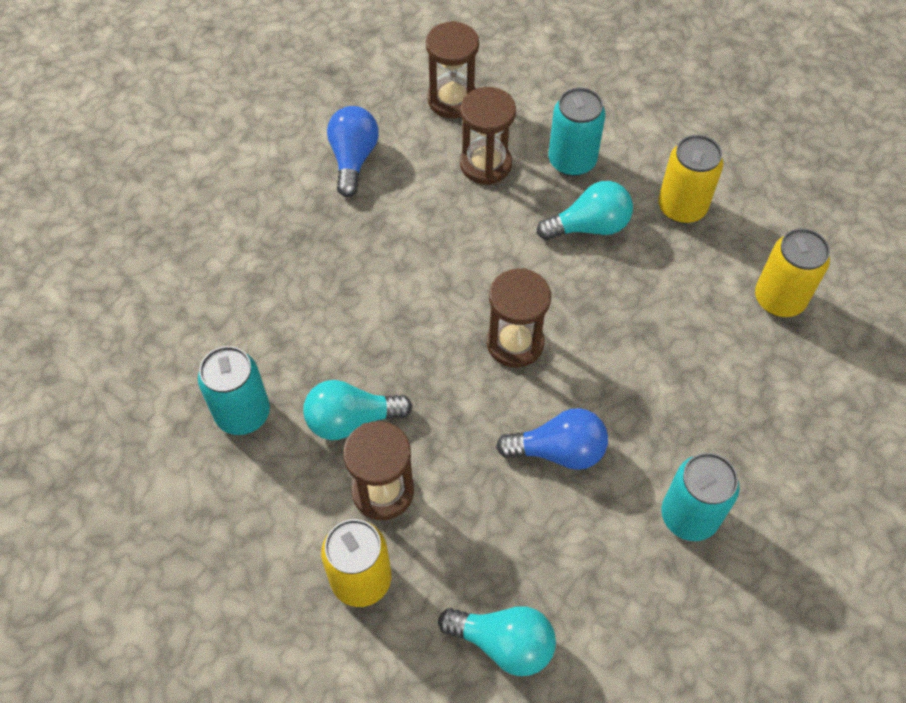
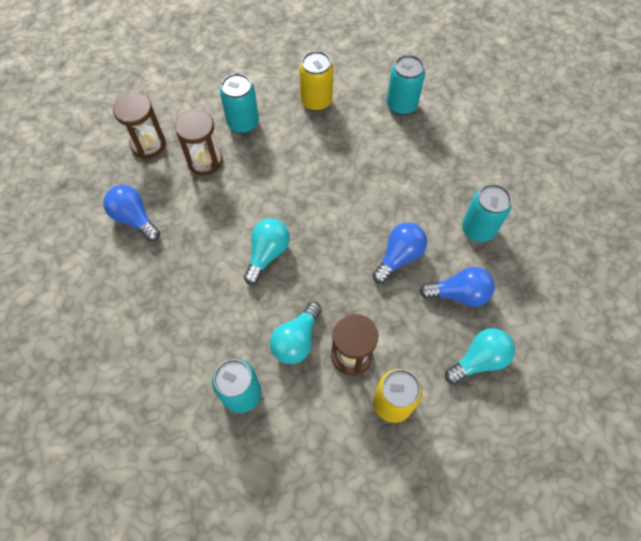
camera: 50 degrees left, 5 degrees up
brown hourglass [487,268,551,368] -> none
turquoise light bulb [537,181,633,240] -> turquoise light bulb moved to [244,218,290,285]
yellow can [755,228,830,317] -> turquoise can [387,55,425,115]
none -> blue light bulb [419,267,495,307]

